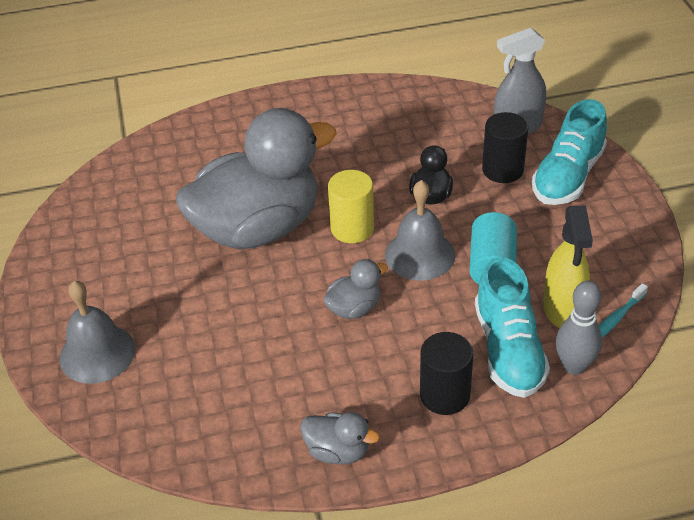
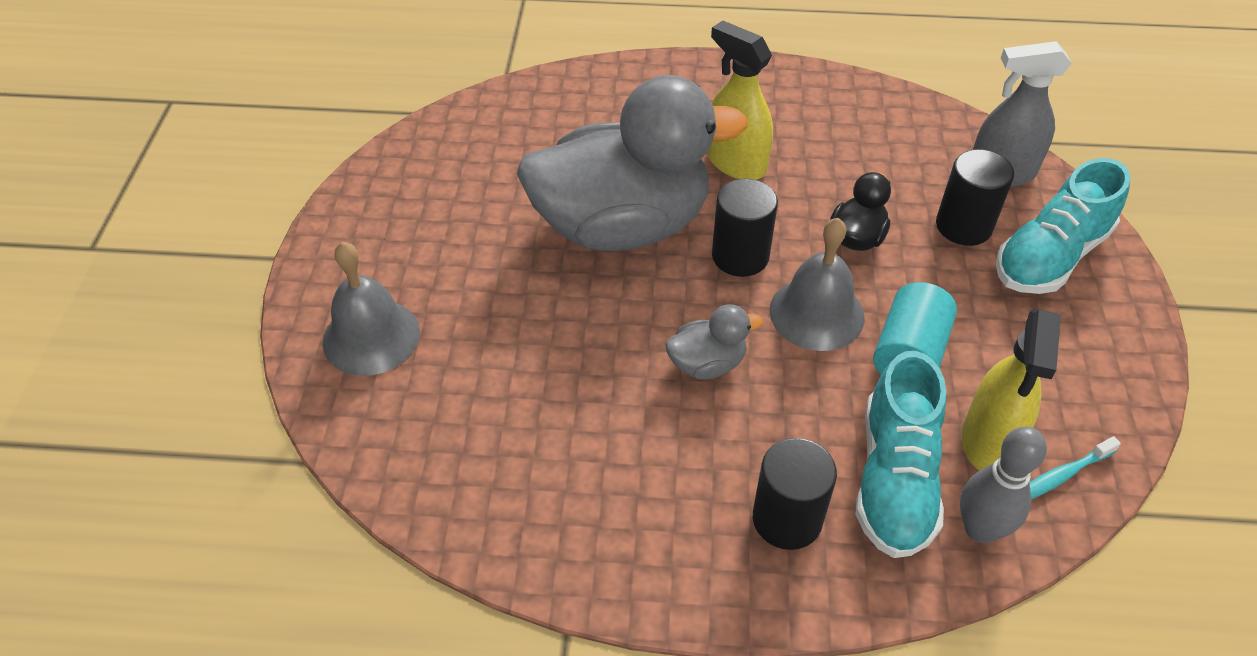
camera: 15 degrees right, 5 degrees up
grey duck [300,412,380,464] -> none
yellow cylinder [328,170,374,243] -> black cylinder [712,178,778,277]
none -> yellow spray bottle [707,21,773,180]

